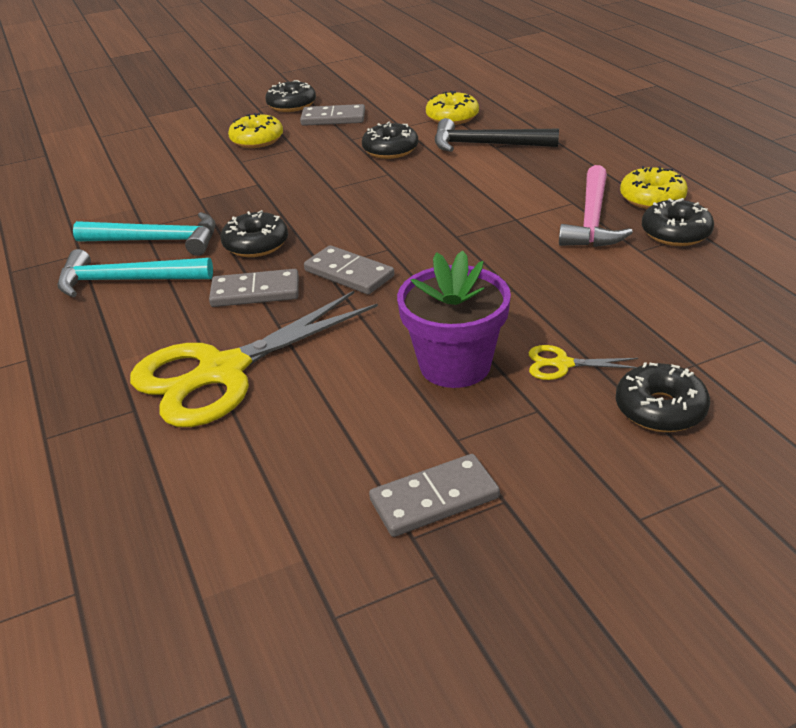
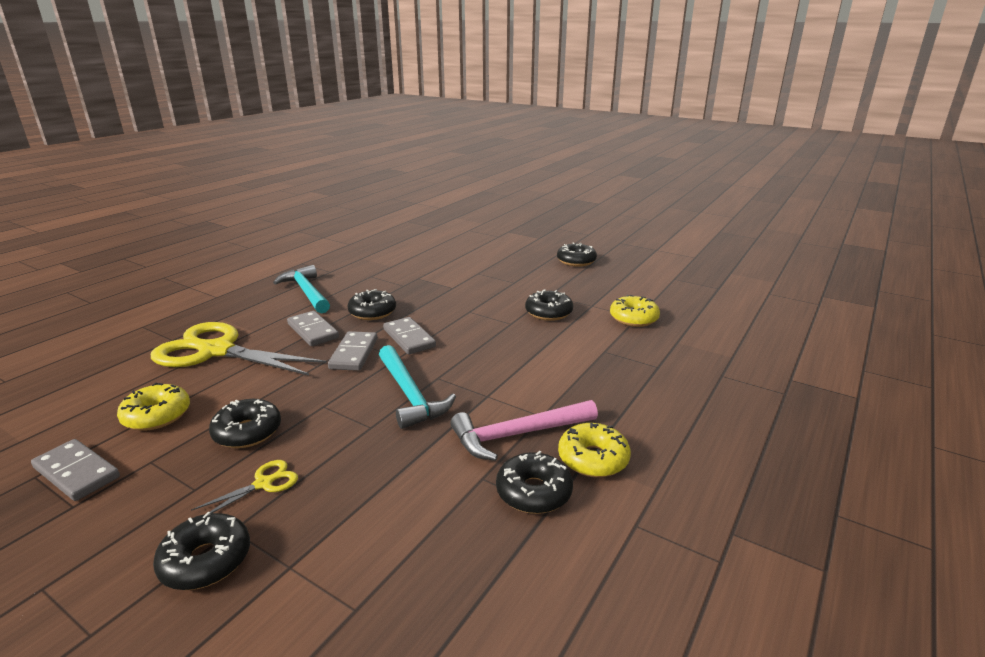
camera: 55 degrees right, 10 degrees down
turquoise hammer [73,212,216,256] -> turquoise hammer moved to [379,345,456,429]
yellow donut [228,113,283,148] -> yellow donut moved to [117,383,190,431]
grey domino [300,104,365,126] -> grey domino moved to [383,317,436,354]
purple flower pot [397,251,511,388] -> black donut [209,399,281,448]
black hammer [435,118,559,152] -> none
yellow scissors [529,345,638,380] -> yellow scissors turned 75 degrees clockwise [191,460,298,514]

